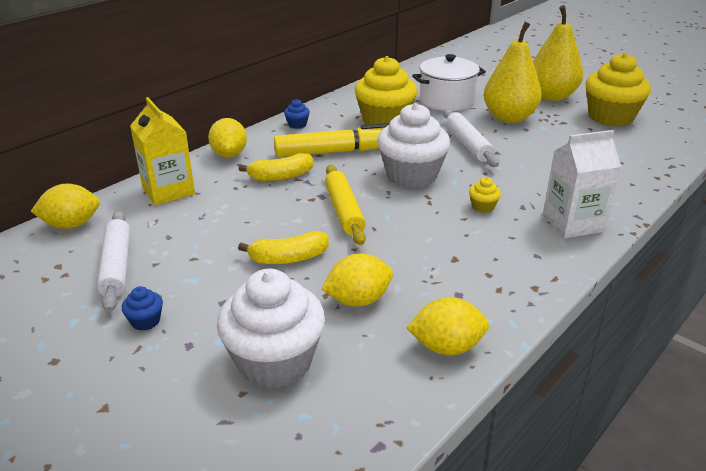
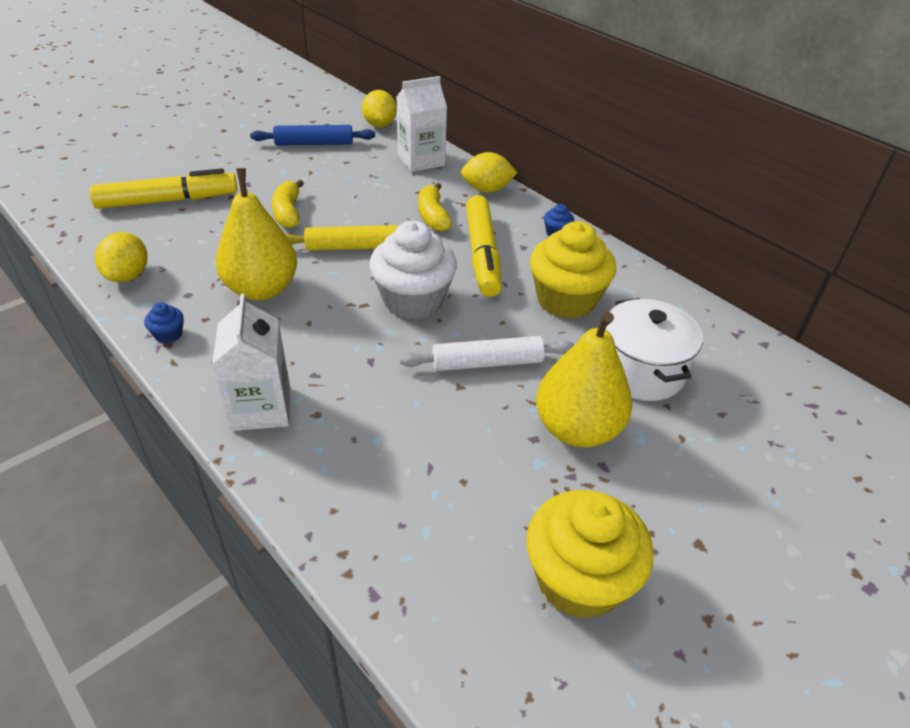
camera: 95 degrees right, 10 degrees up
white rolling pin [97,211,130,312] -> blue rolling pin [250,125,375,146]
blue cupcake [122,286,163,331] -> blue cupcake moved to [144,302,184,343]
yellow carton [130,97,195,205] -> white carton [397,76,447,172]
white cupcake [217,269,325,389] -> yellow marker [90,168,238,209]
yellow lemon [322,254,393,307] -> none
yellow cupcake [469,177,501,213] -> none
yellow pear [533,5,583,101] -> yellow pear moved to [216,168,297,300]

